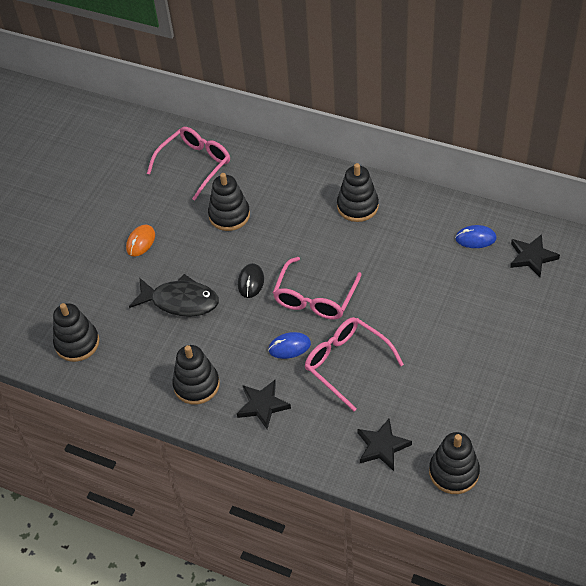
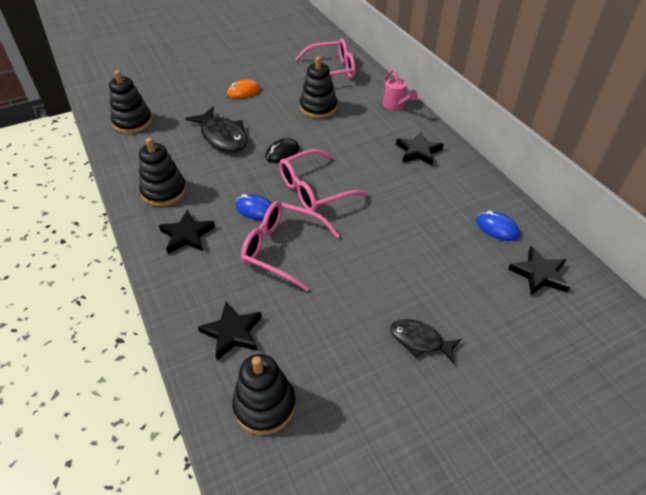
camera: 35 degrees right, 5 degrees down
pink glasses [305,317,404,411] -> pink glasses turned 60 degrees counterclockwise [241,201,340,291]
black stacking toy [337,163,379,222] -> black star [396,132,444,166]
none -> pink watering can [383,69,418,110]
none -> black fish [390,319,461,364]

